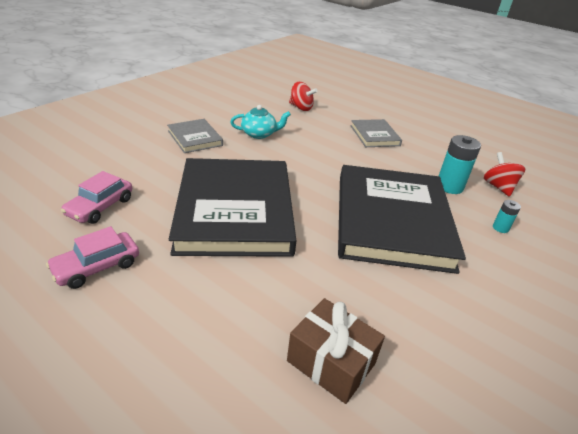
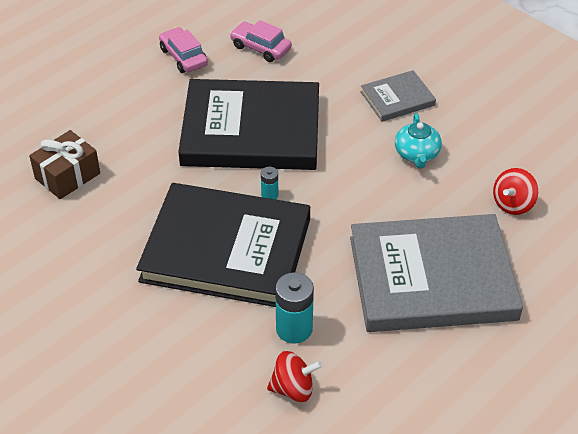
camera: 100 degrees right, 10 degrees up
grey book [350,119,402,147] -> grey book [350,214,523,332], size x2.16
turquoise battery [493,200,521,233] -> turquoise battery moved to [261,167,278,199]

